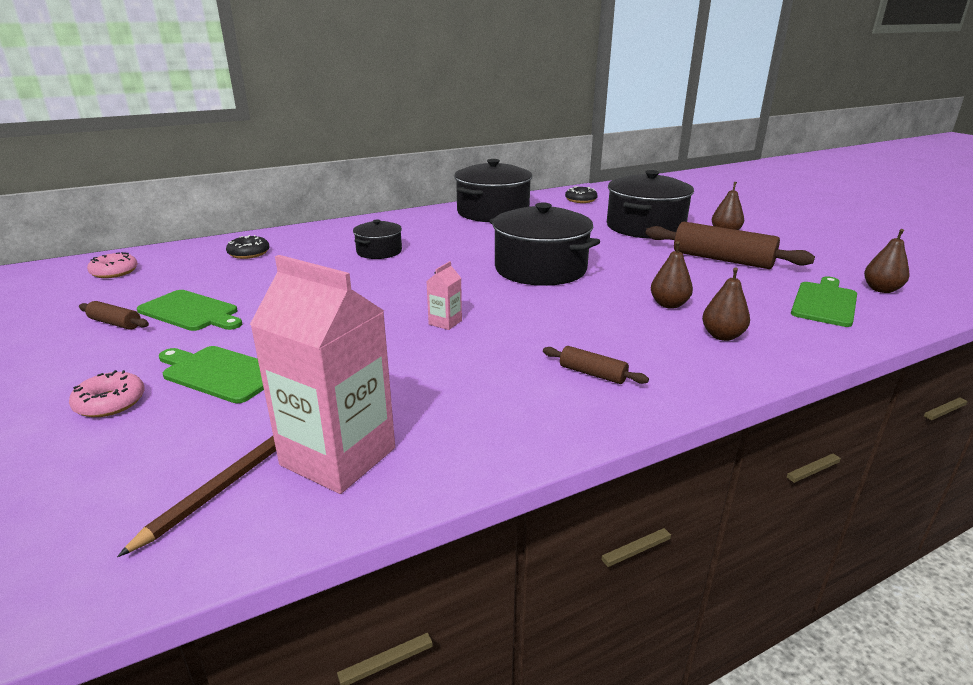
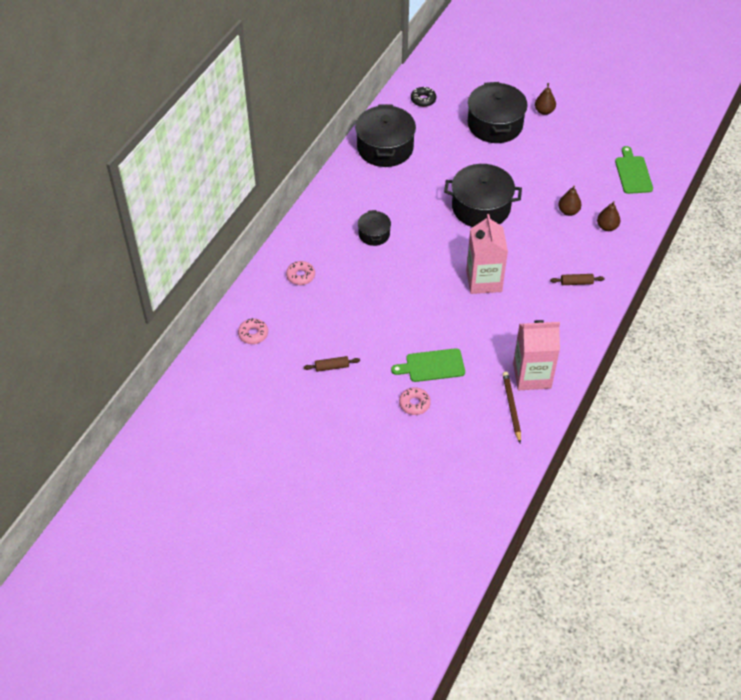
camera: 35 degrees left, 25 degrees up
green cutting board [137,290,242,331] -> none
black donut [226,235,270,259] -> pink donut [286,261,315,285]
pink carton [426,261,462,330] -> pink carton [466,214,508,294], size x2.35
brown rolling pin [645,222,815,269] -> none
brown pear [864,229,909,293] -> none

